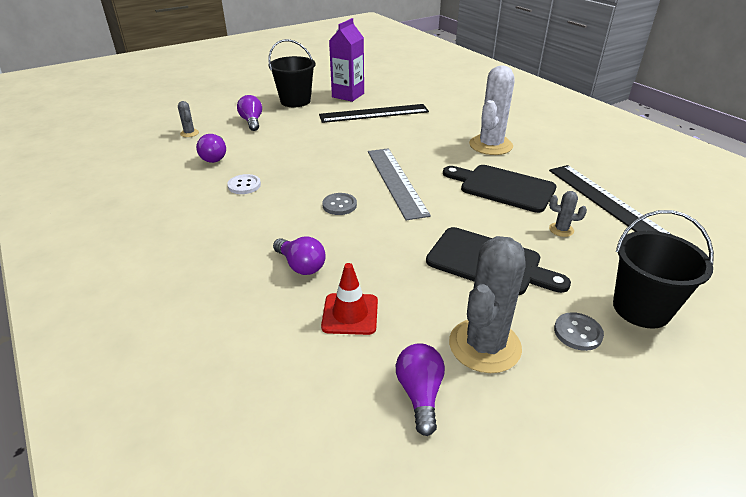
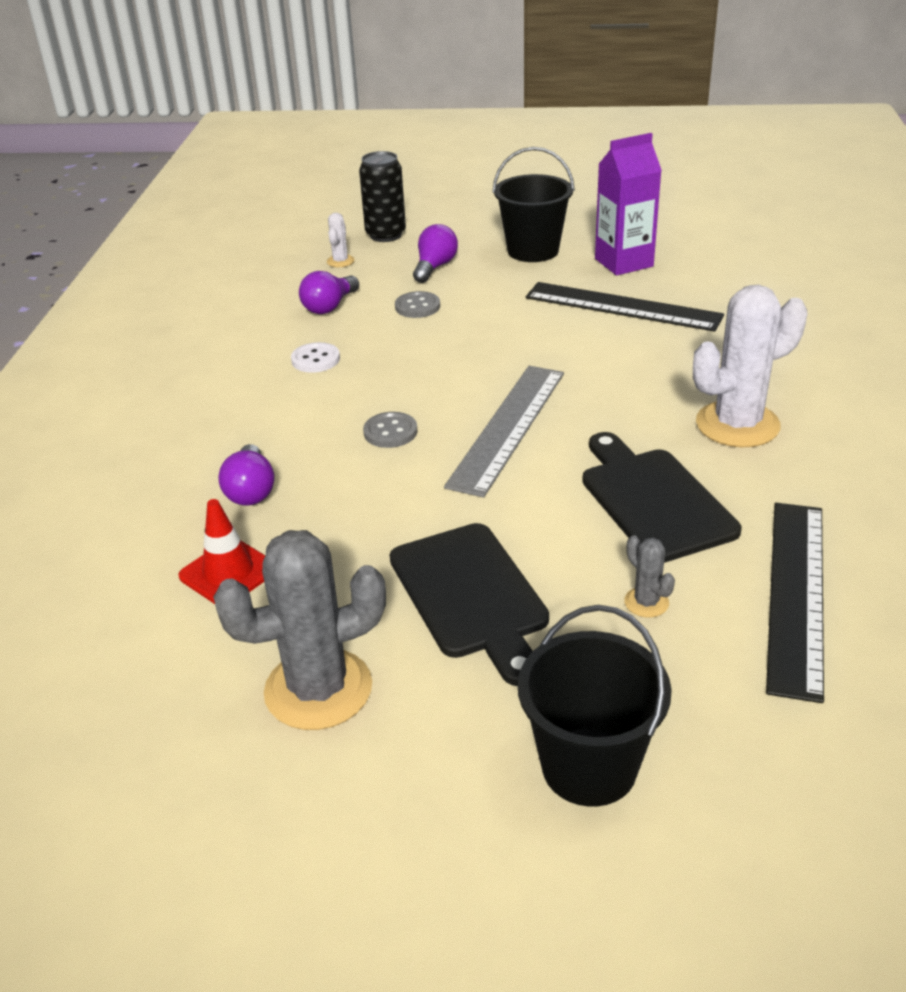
camera: 40 degrees right, 0 degrees up
grey cactus [178,101,199,137] -> white cactus [327,213,354,267]
purple light bulb [396,343,445,436] -> none
grey button [554,312,604,351] -> grey button moved to [395,291,440,318]
none -> black can [359,151,406,242]

